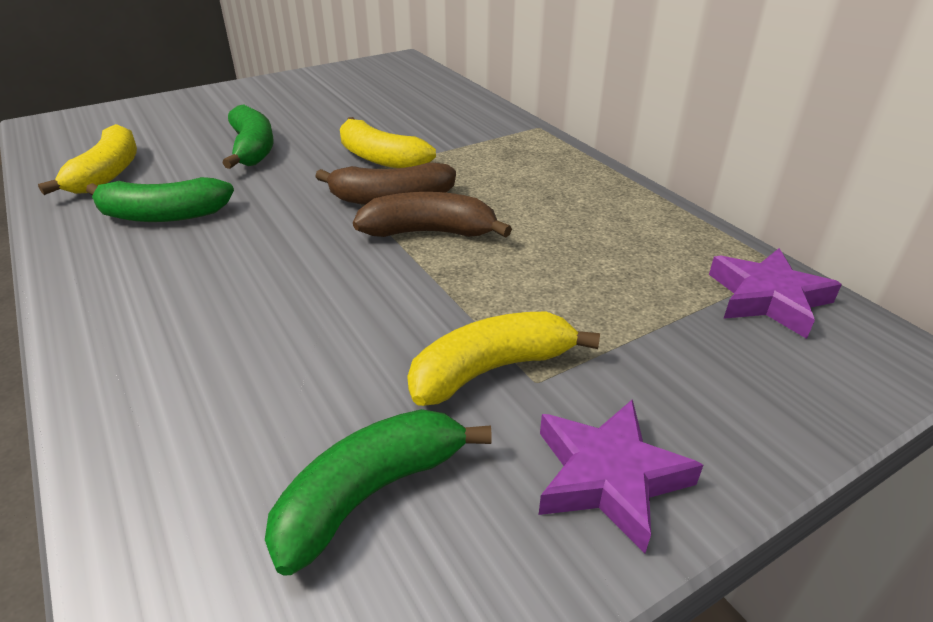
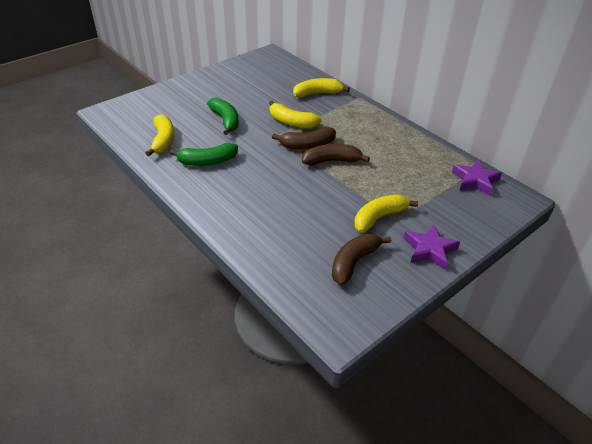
camera: 10 degrees left, 5 degrees up
green banana [265,409,492,576] -> brown banana [332,233,391,286]
none -> yellow banana [293,78,350,97]

